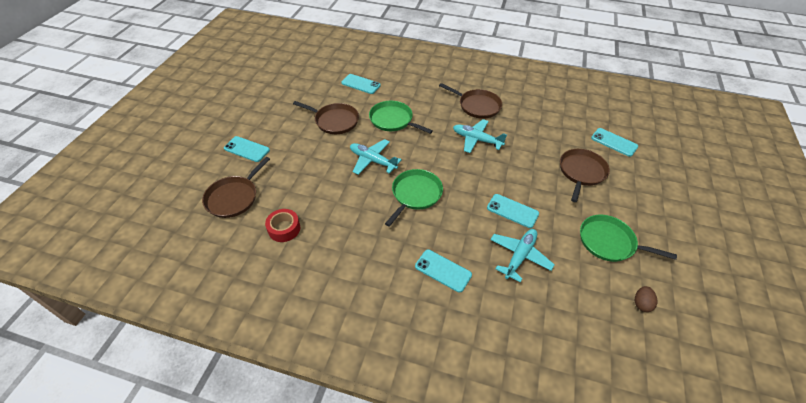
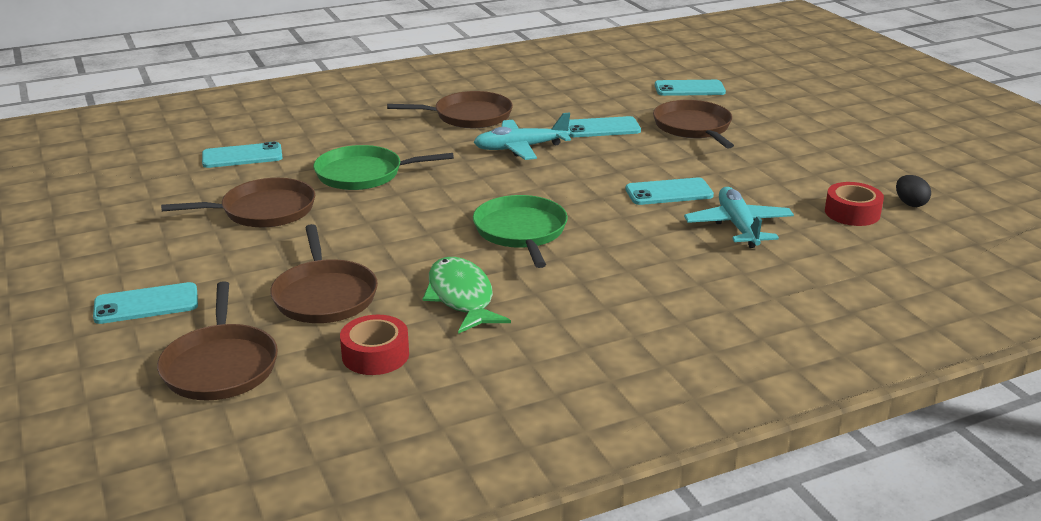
camera: 40 degrees left, 20 degrees down
turquoise plane [350,139,402,175] -> none
turquoise phone [415,250,472,293] -> turquoise phone moved to [568,116,641,137]
green pan [580,215,677,262] -> none
brown egg [635,286,658,312] -> black egg [896,175,931,207]
none -> brown pan [270,224,378,323]
none -> green fish [423,257,511,334]
none -> red tape [825,182,884,226]

